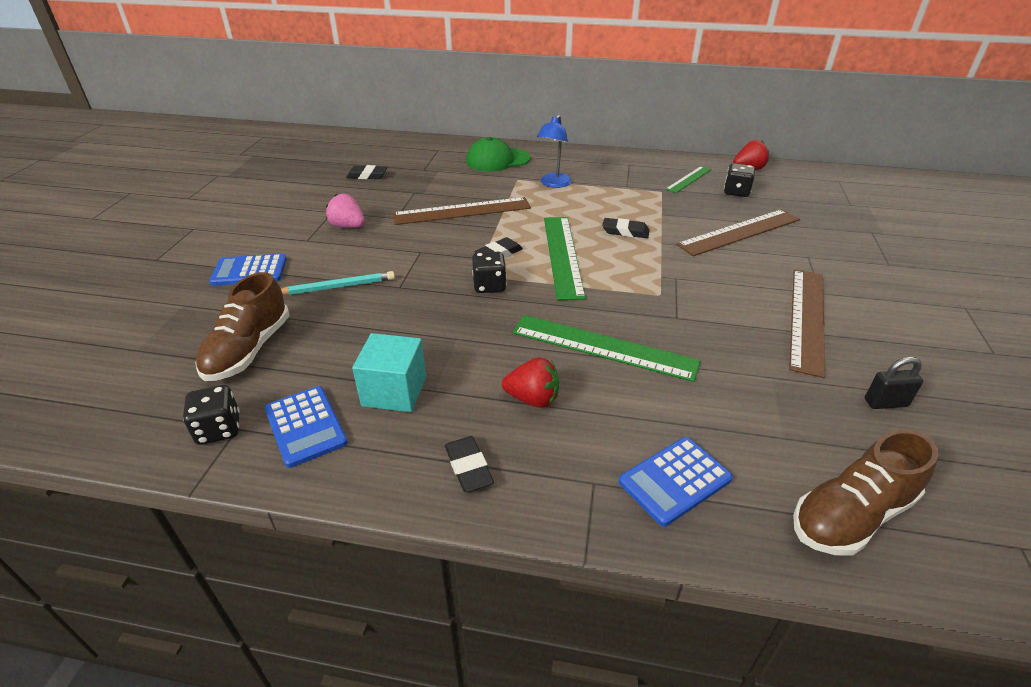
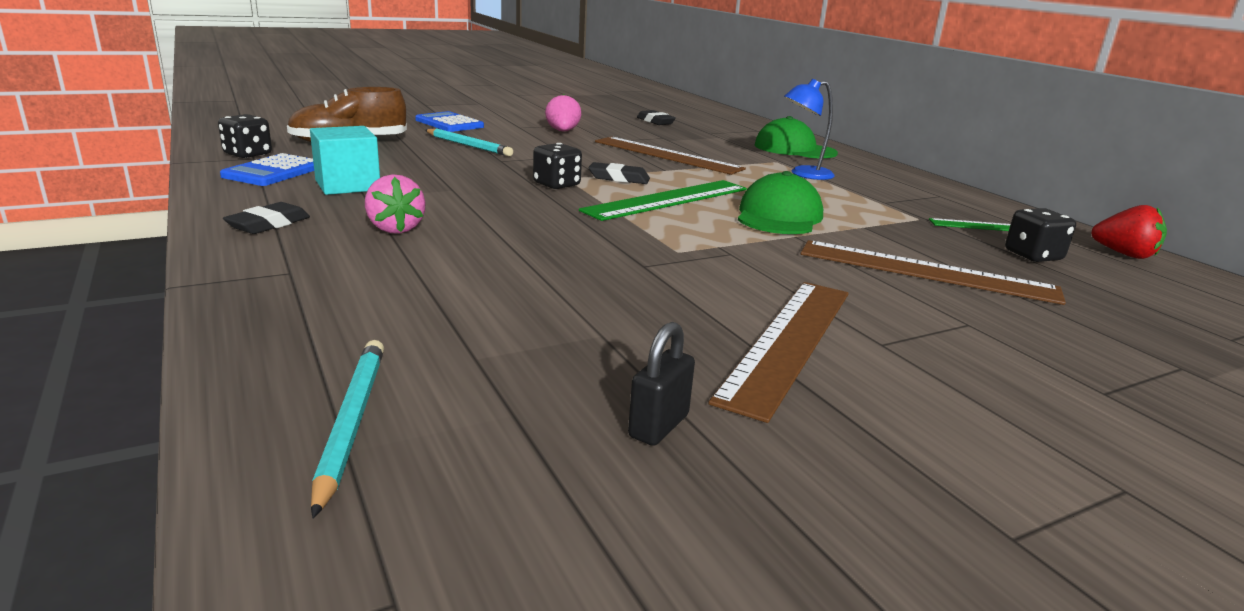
camera: 50 degrees right, 15 degrees down
red strawberry [502,357,559,408] -> pink strawberry [365,174,426,234]
green ruler [512,315,701,382] -> none
black eraser [602,218,650,238] -> green cap [738,171,823,234]
blue calculator [619,437,733,526] -> none
brown ruler [789,269,825,378] -> brown ruler turned 45 degrees counterclockwise [709,282,849,423]
brown shoe [793,429,938,556] -> turquoise pencil [311,340,384,519]
black padlock [865,357,923,409] -> black padlock turned 75 degrees clockwise [628,322,695,446]

